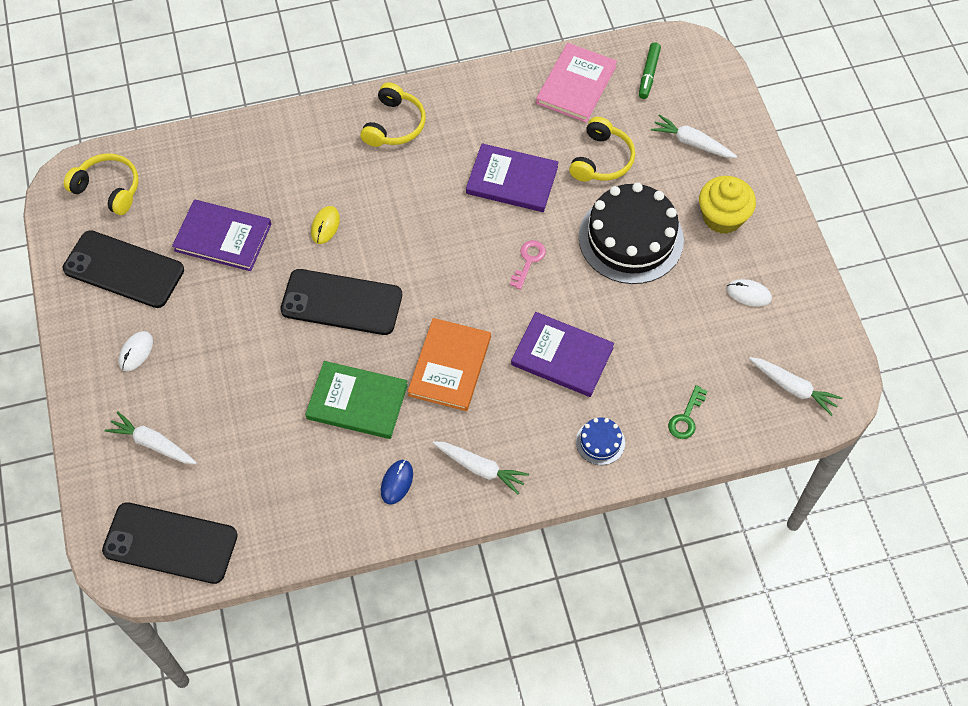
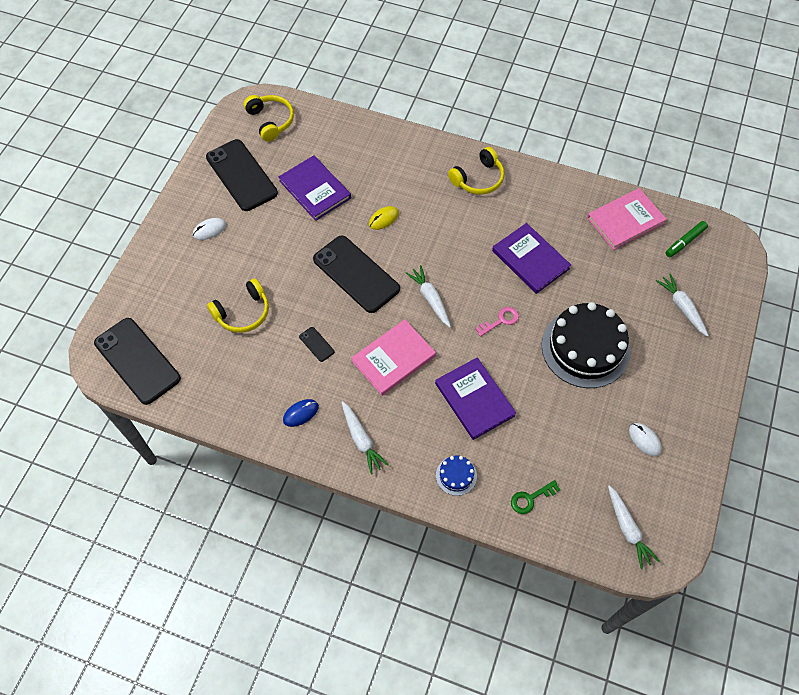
camera: 35 degrees right, 0 degrees up
white carrot [104,411,197,464] -> white carrot moved to [406,265,451,327]
green book [305,361,408,439] -> black phone [299,327,334,362]
orange book [408,318,491,411] -> pink book [351,319,436,396]
yellow headphones [569,117,635,182] -> yellow headphones moved to [207,278,269,333]
yellow cupcake [699,176,756,234] -> none

